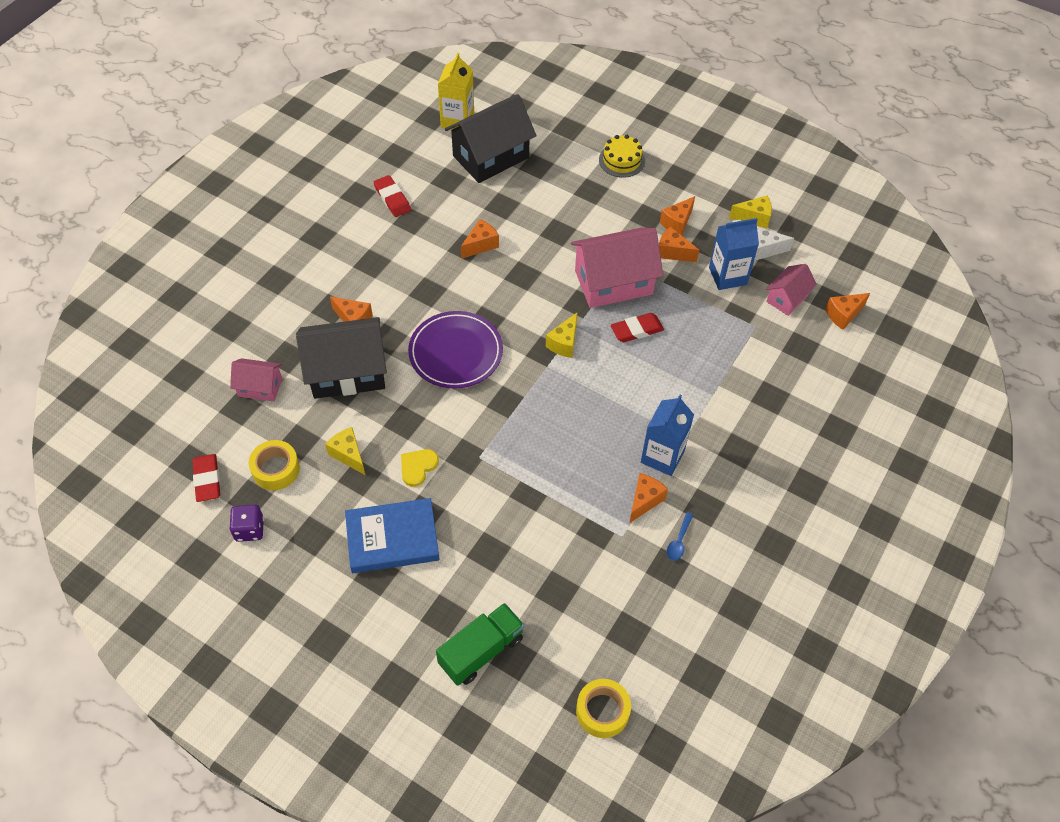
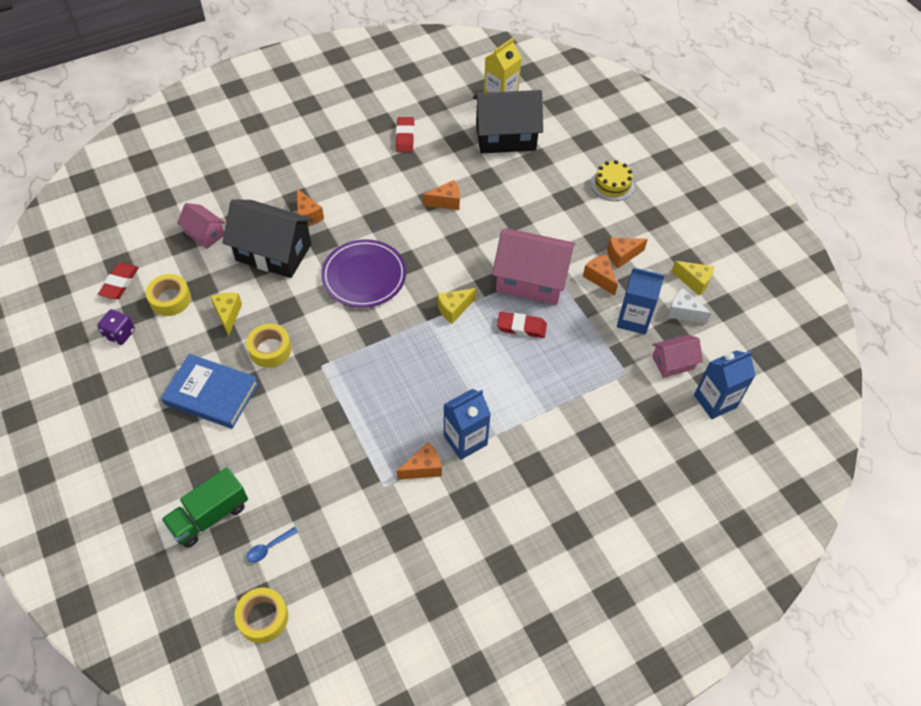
camera: 30 degrees right, 0 degrees up
yellow heart [401,449,439,487] -> yellow tape [246,324,291,368]
green truck [436,603,524,686] -> green truck turned 150 degrees clockwise [162,467,248,548]
blue spoon [667,512,693,561] -> blue spoon moved to [246,527,298,563]
orange cheese [825,293,870,330] -> blue carton [694,350,756,419]

